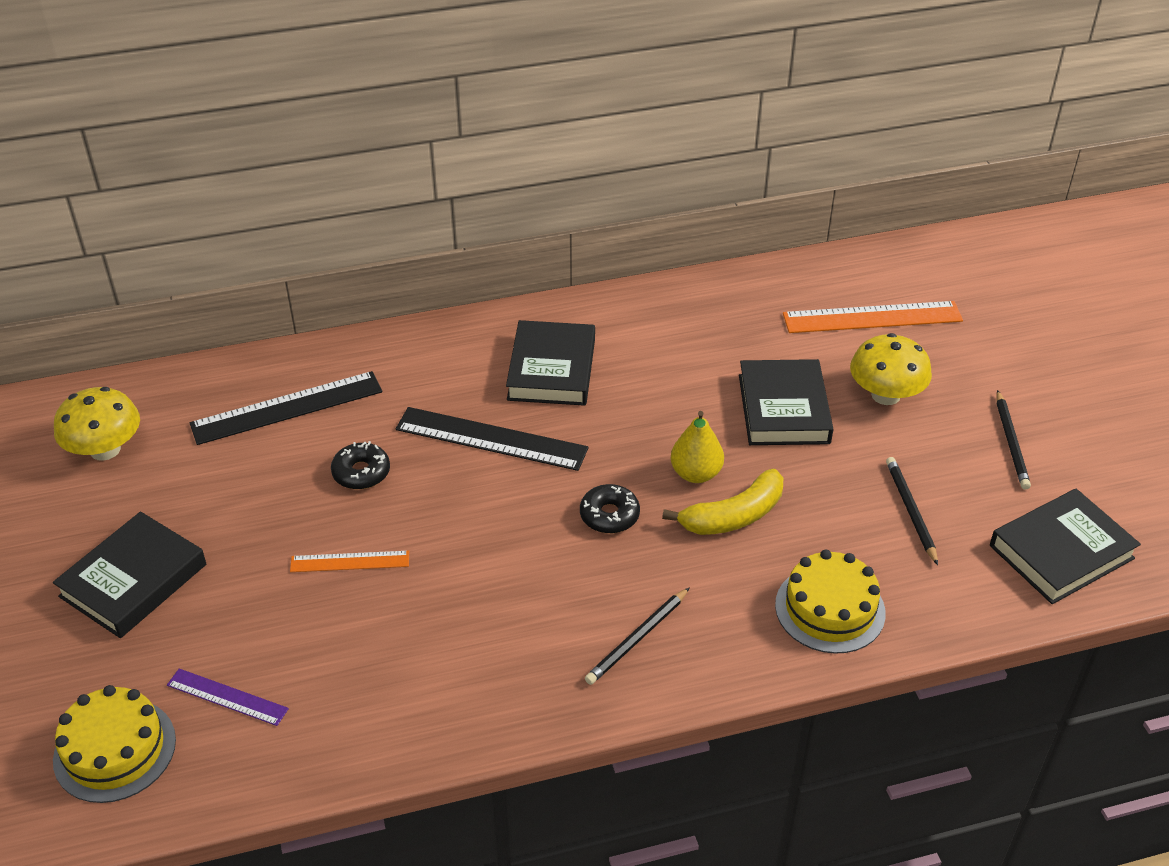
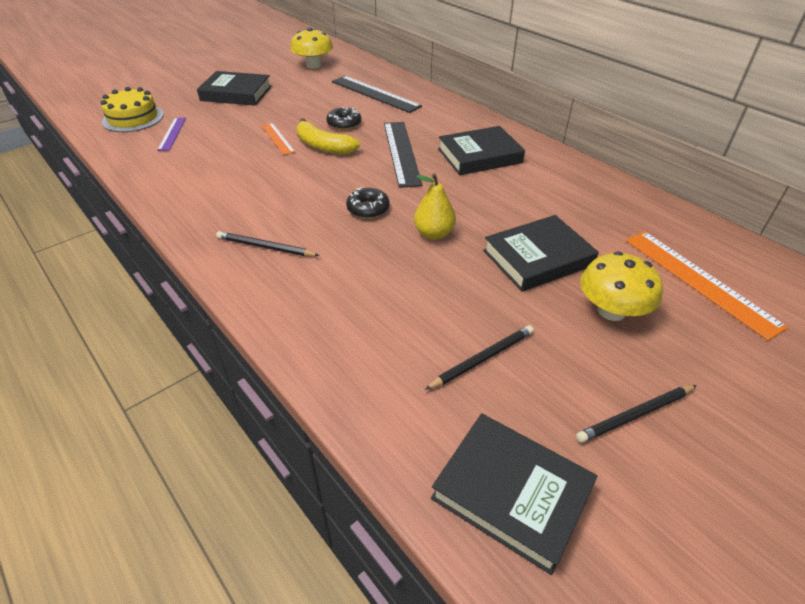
camera: 65 degrees right, 0 degrees up
yellow banana [662,469,783,535] -> yellow banana moved to [297,118,360,155]
yellow cake [775,549,886,654] -> none

